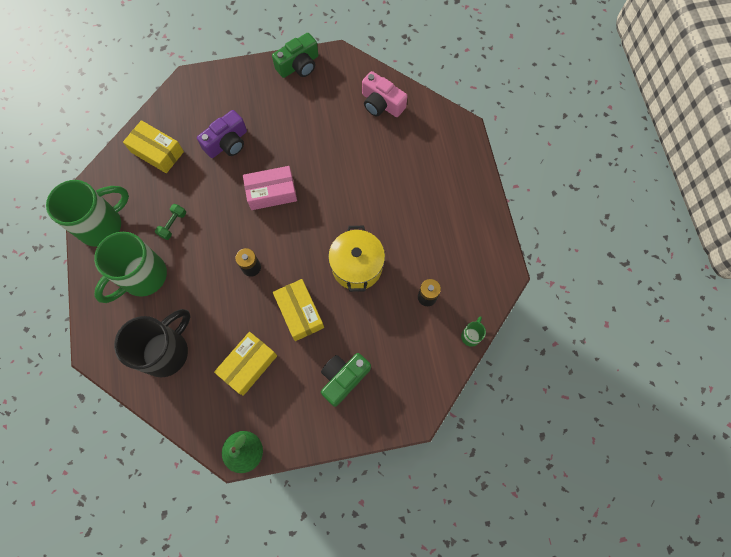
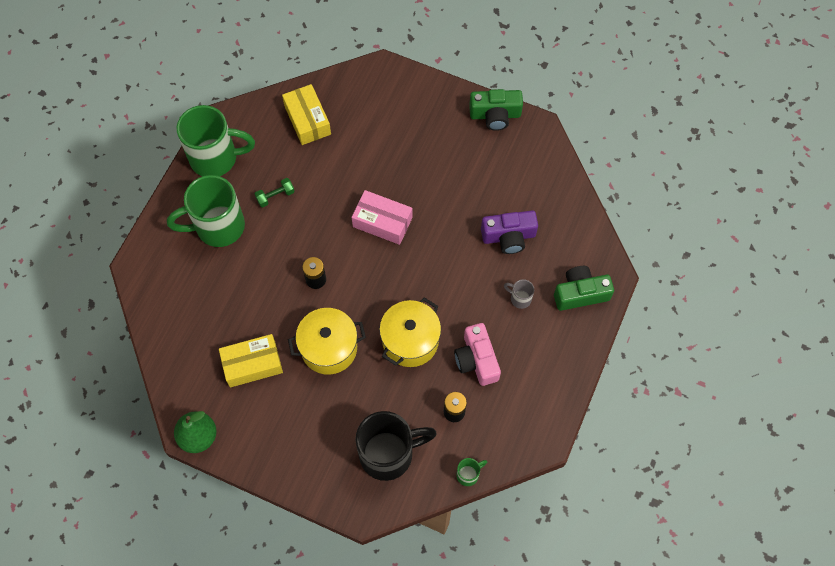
camera: 35 degrees right, 5 degrees down
black mug [114,309,191,377] -> black mug moved to [356,411,437,481]
purple camera [197,110,247,158] -> purple camera moved to [481,210,538,254]
yellow box [273,279,324,341] -> yellow pot [288,308,366,375]
green camera [321,353,371,407] -> green camera moved to [554,266,614,311]
pink camera [362,71,407,117] -> pink camera moved to [454,323,501,386]
none -> grey mug [504,279,534,309]

